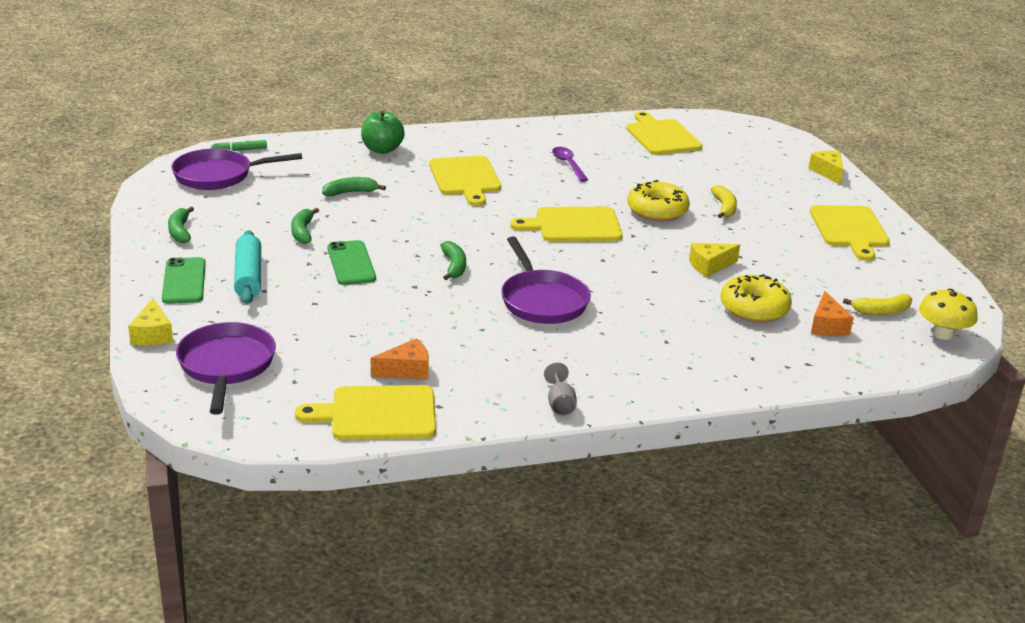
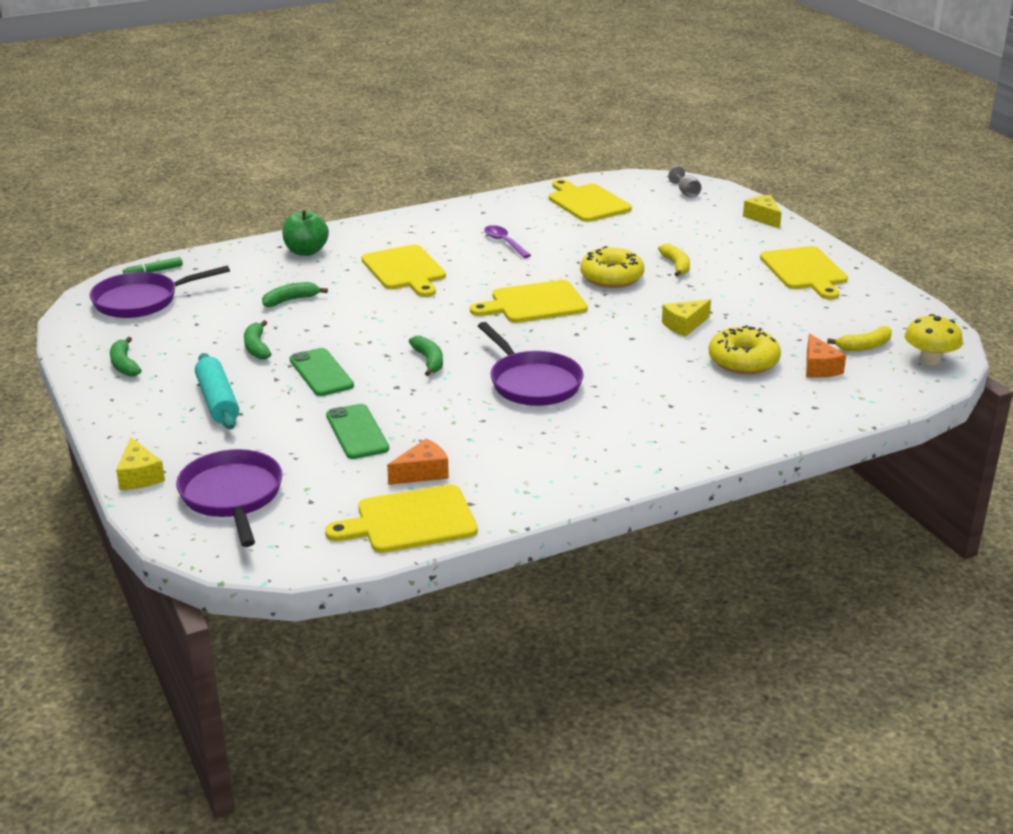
camera: 10 degrees left, 0 degrees up
green phone [162,257,206,304] -> green phone moved to [326,404,389,459]
grey goblet [544,362,577,416] -> grey goblet moved to [668,166,702,198]

